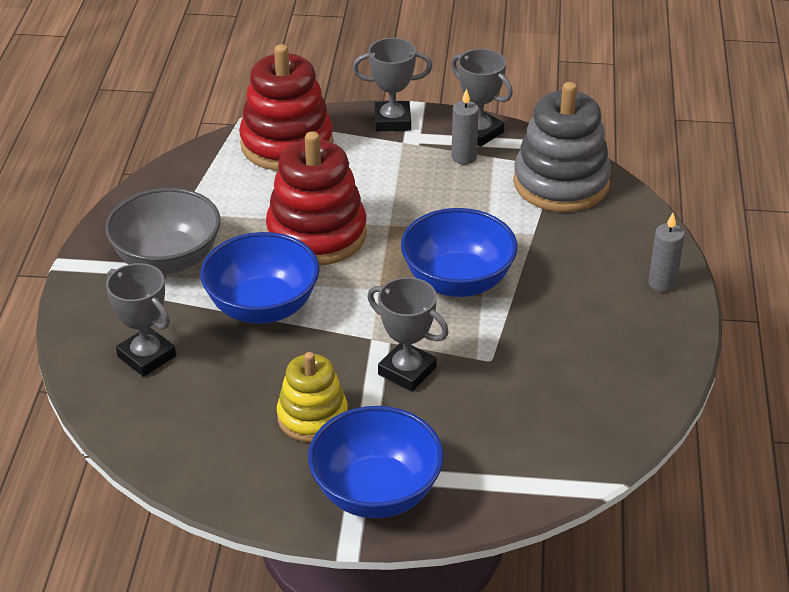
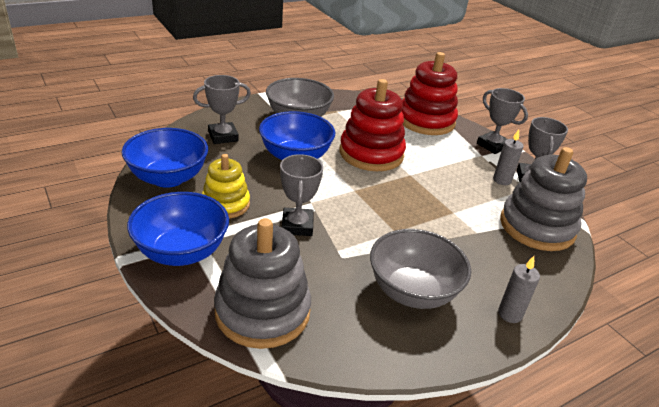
camera: 50 degrees right, 5 degrees down
grey trophy [106,263,176,377] -> grey trophy turned 60 degrees clockwise [193,75,251,144]
blue bowl [401,208,517,297] -> blue bowl moved to [121,128,208,188]
none -> grey stacking toy [214,218,311,349]
none -> grey bowl [370,229,471,309]

